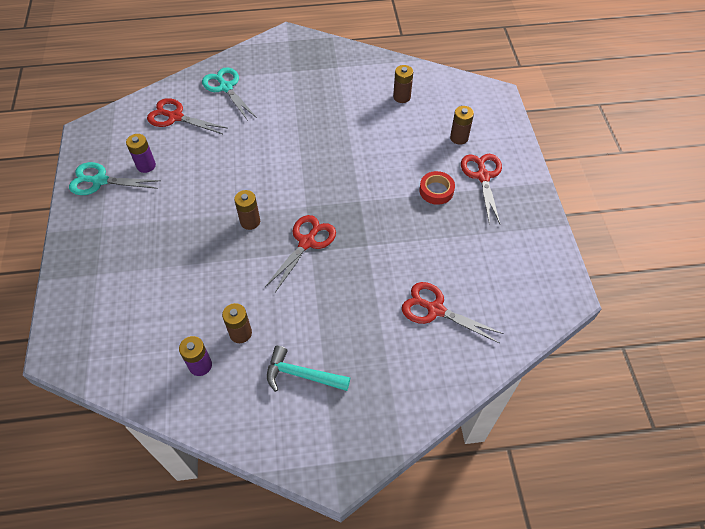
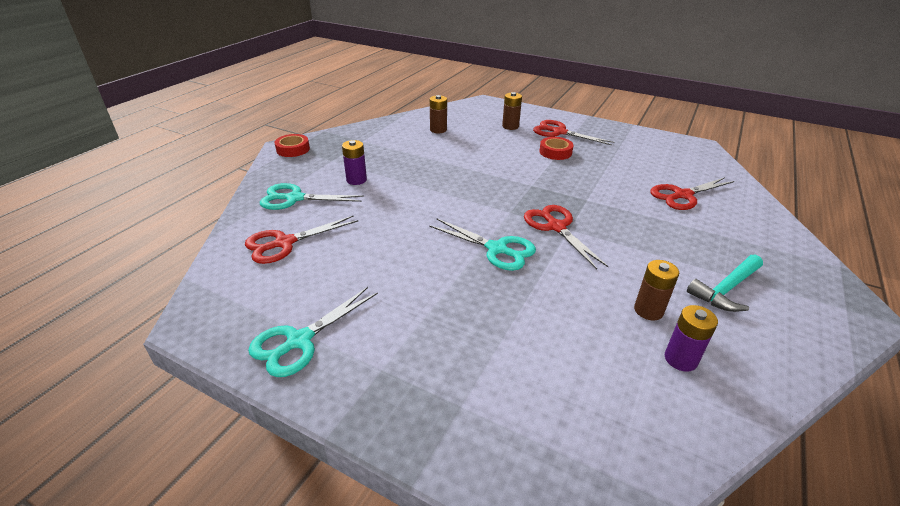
camera: 55 degrees left, 20 degrees down
purple battery [126,134,156,173] -> purple battery moved to [342,140,367,185]
brown battery [234,190,260,230] -> turquoise scissors [429,219,536,271]
none -> red tape [275,134,310,157]

